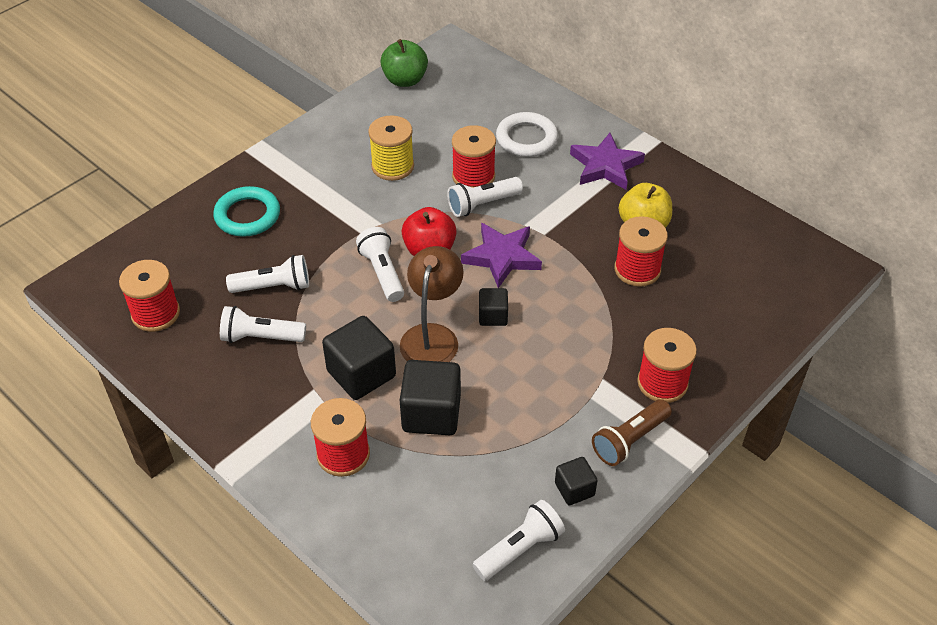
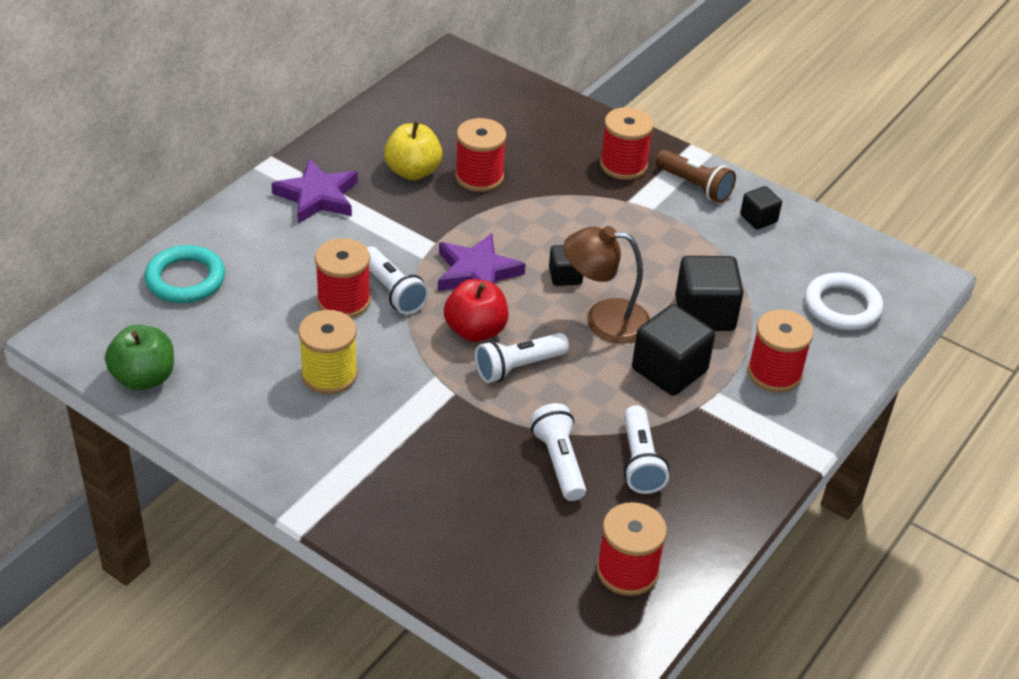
camera: 100 degrees left, 5 degrees down
turquoise ring [213,186,280,237] -> turquoise ring moved to [145,245,225,303]
white flashlight [472,500,565,581] -> none
white ring [496,112,558,157] -> white ring moved to [805,272,883,331]

